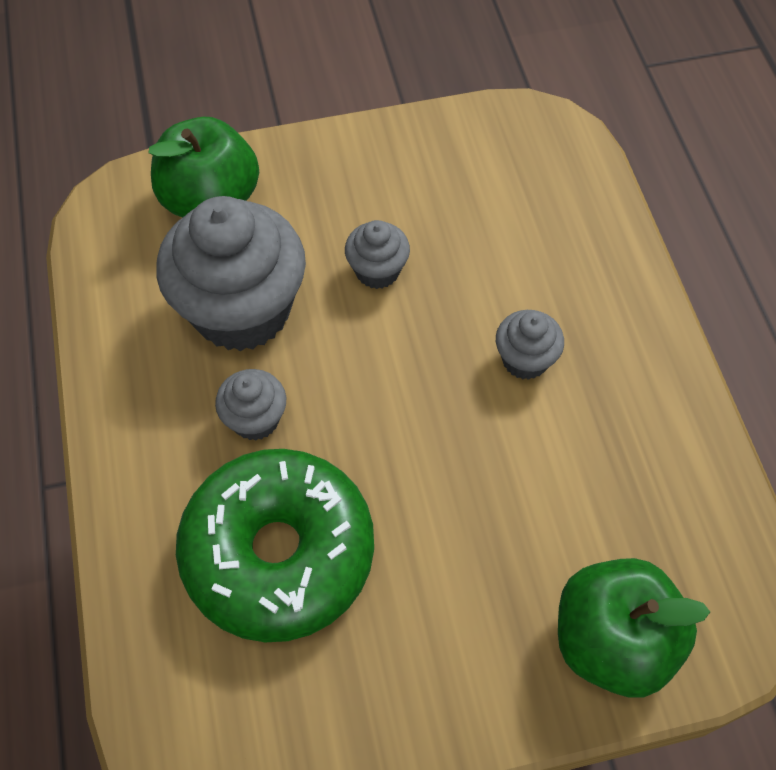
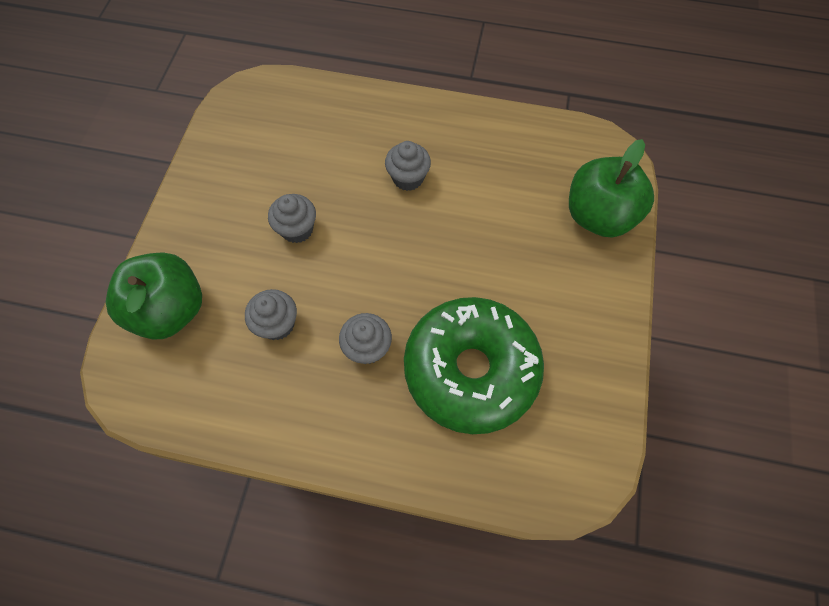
camera: 65 degrees left, 5 degrees up
grey cupcake [156,196,306,351] -> grey cupcake [245,289,297,340], size x0.47

